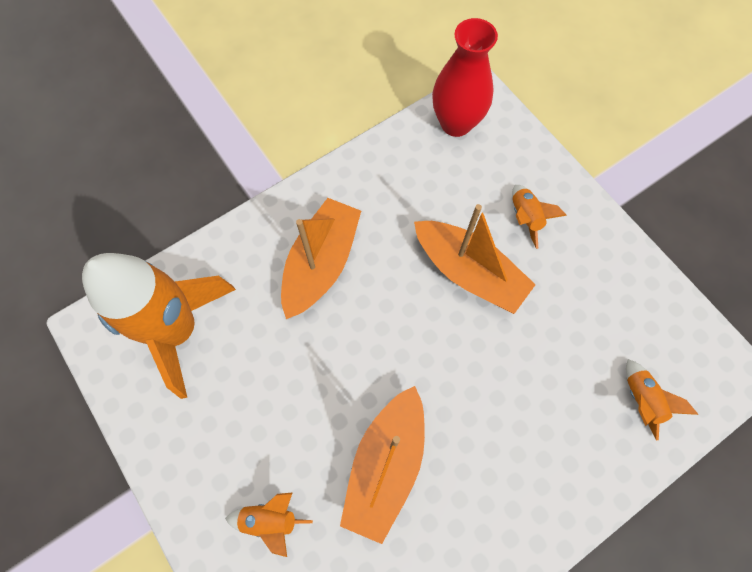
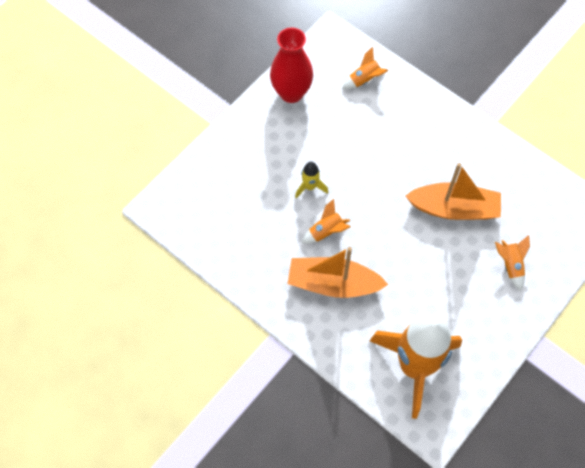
camera: 105 degrees left, 5 degrees down
orange boat [414,204,536,314] -> yellow rocket [295,162,328,198]
red vase [432,18,498,137] -> red vase moved to [270,28,313,103]
orange rocket [512,185,567,249] -> orange rocket moved to [302,199,351,244]

